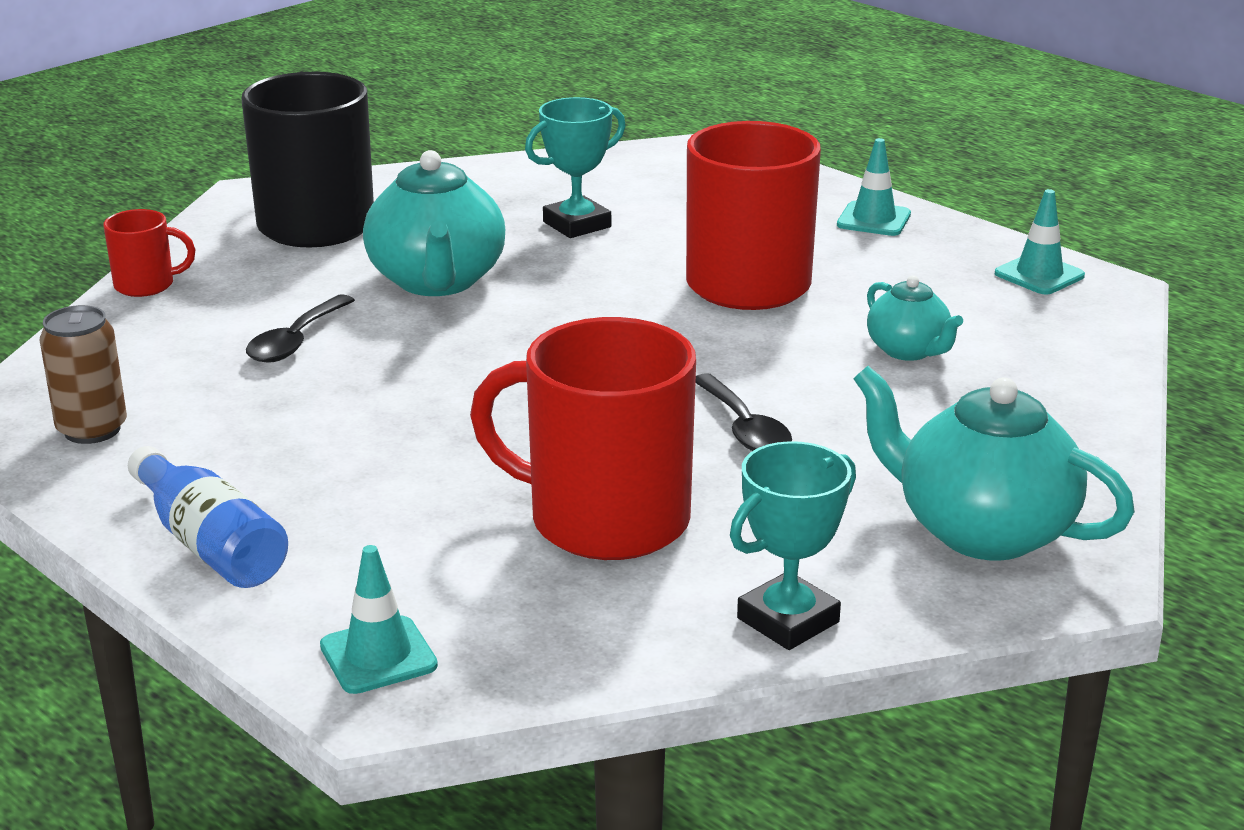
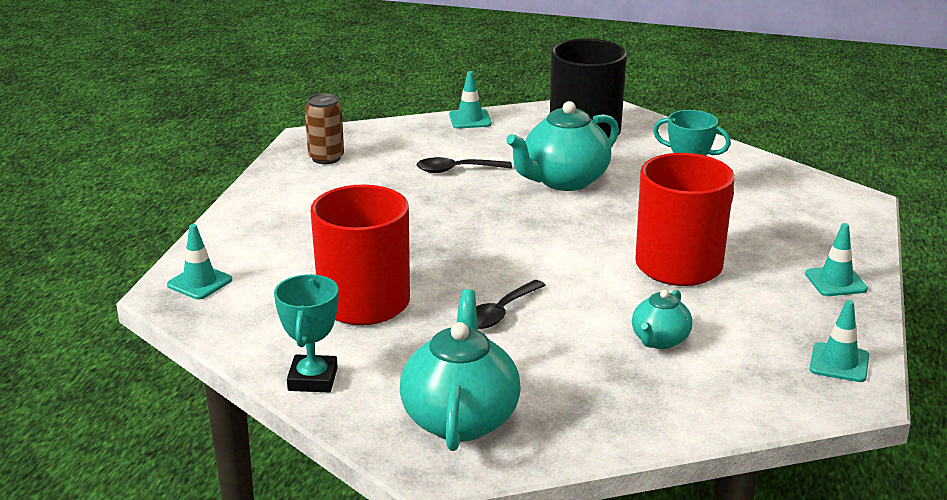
camera: 60 degrees right, 0 degrees up
red mug [104,209,196,297] -> turquoise traffic cone [449,71,492,129]
blue bottle [128,446,288,588] -> none
turquoise trophy [730,441,856,650] -> turquoise trophy turned 75 degrees clockwise [274,274,338,392]

